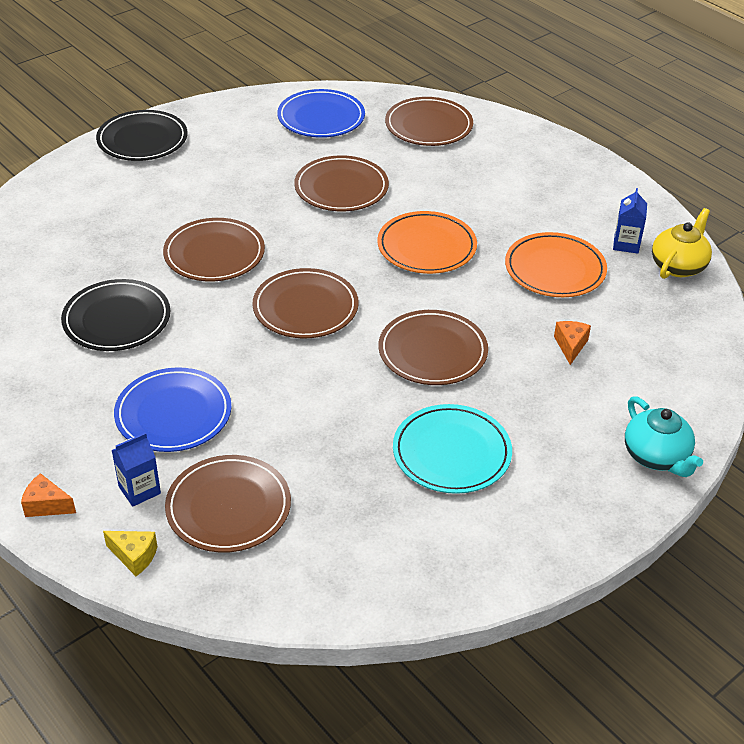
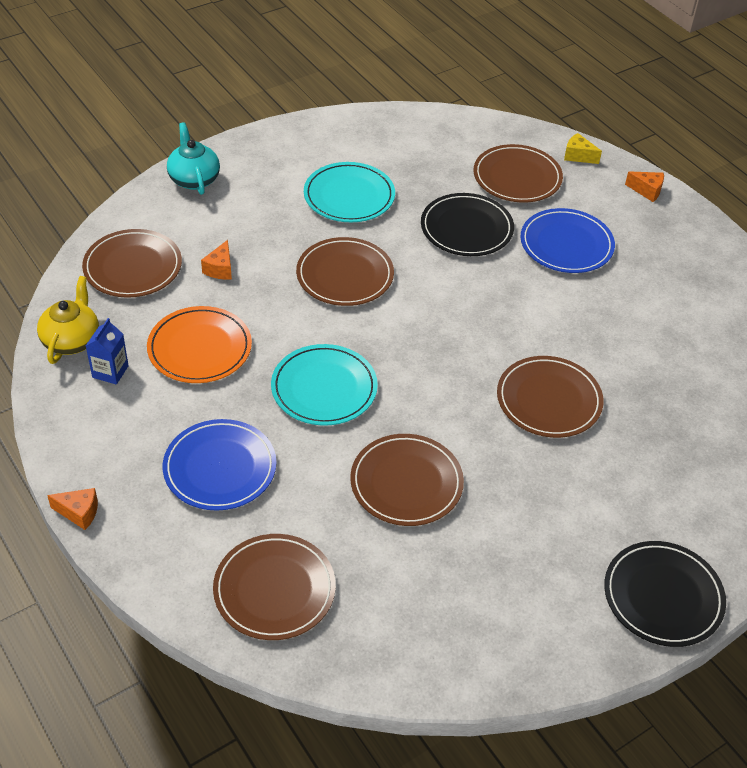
camera: 175 degrees left, 5 degrees up
black plate [61,279,170,351] -> black plate moved to [421,193,514,256]
blue carton [111,432,161,507] -> none
brown plate [253,268,359,338] -> brown plate moved to [82,229,182,298]
blue plate [277,89,365,138] -> blue plate moved to [163,419,277,511]
orange plate [377,211,477,274] -> turquoise plate [271,344,378,426]
yellow teapot [652,208,712,279] -> yellow teapot turned 150 degrees clockwise [37,276,99,364]
none -> orange cheese [47,488,98,530]

